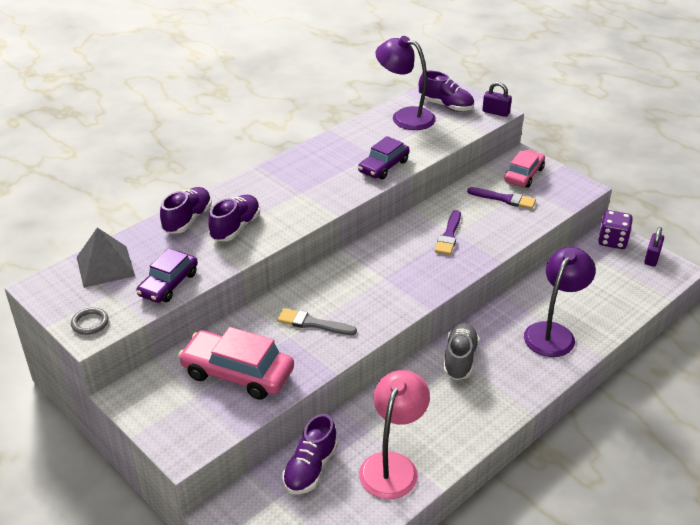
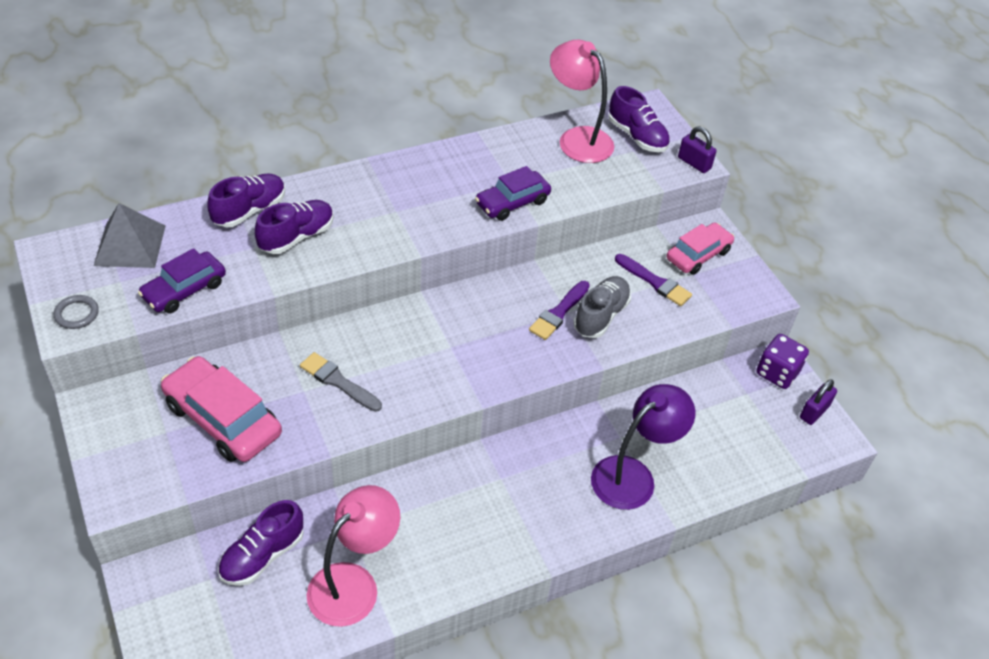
camera: 15 degrees right, 10 degrees up
purple lamp [376,36,436,130] -> pink lamp [550,39,614,163]
grey shoe [443,323,479,380] -> grey shoe moved to [573,276,631,338]

